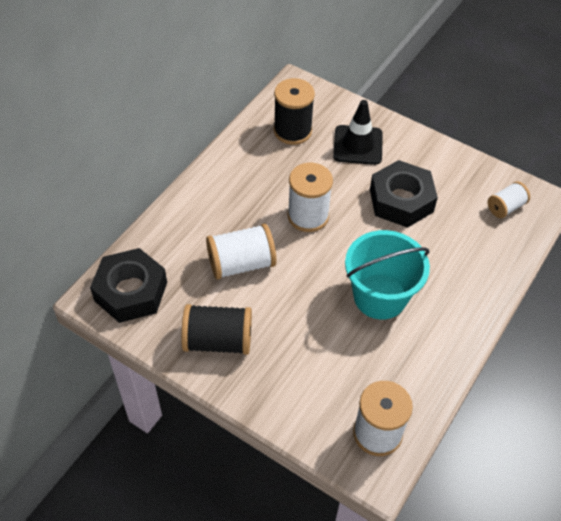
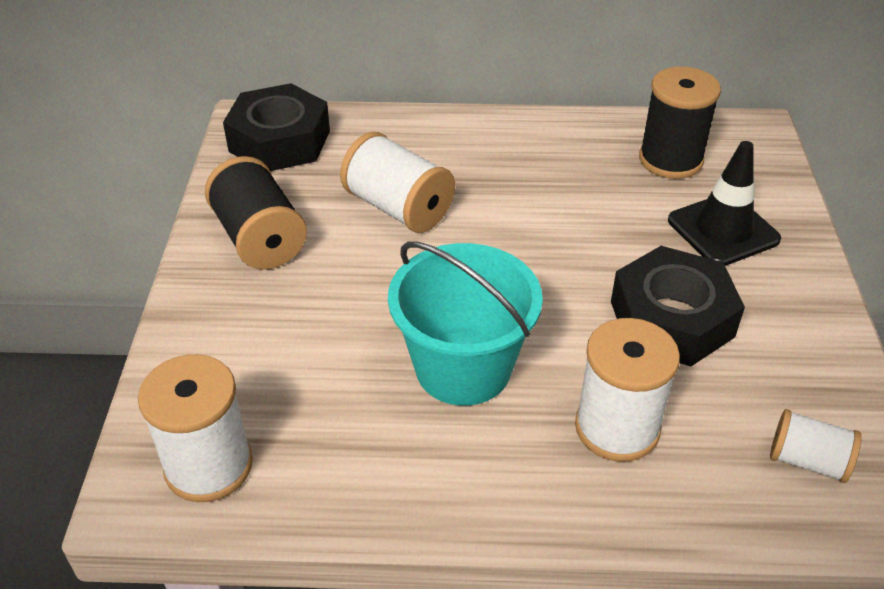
camera: 60 degrees right, 10 degrees down
white spool [288,163,333,232] -> white spool moved to [575,318,680,462]

